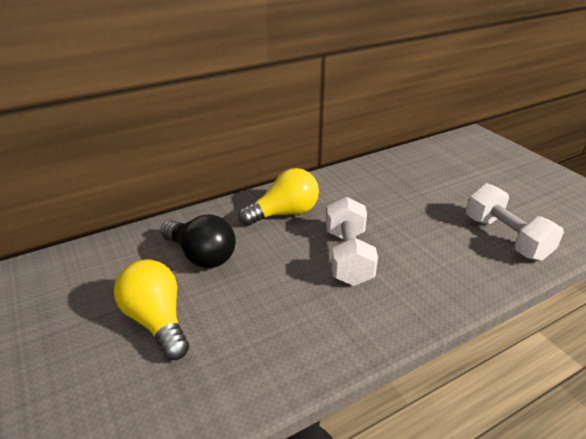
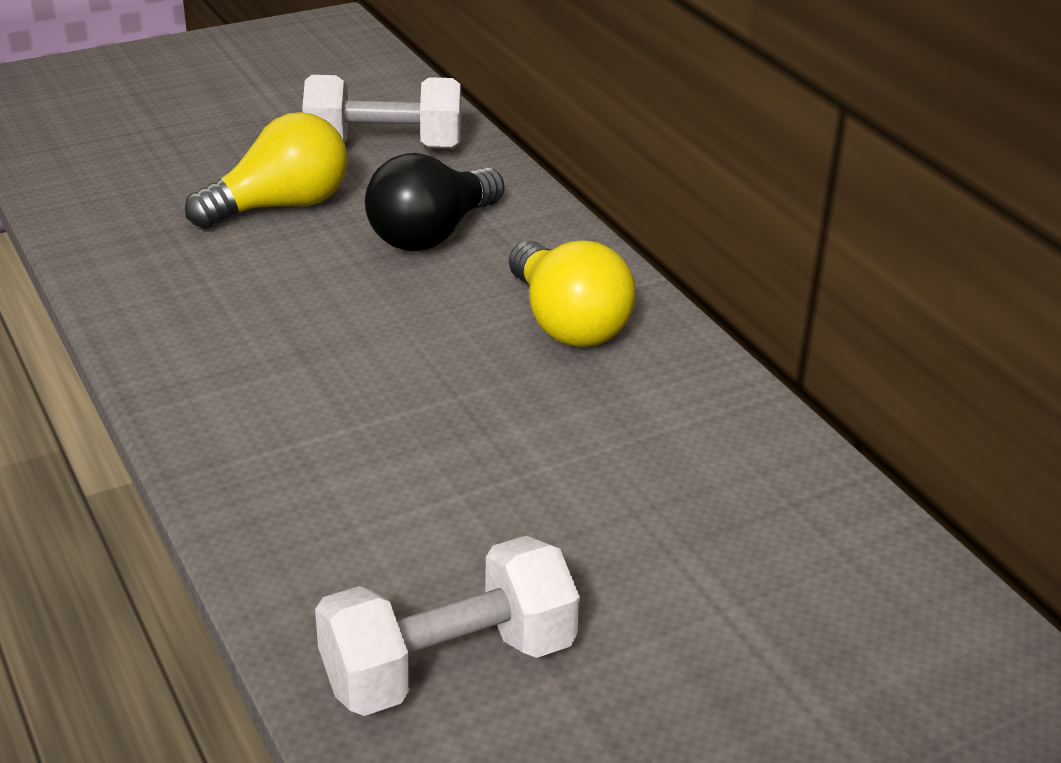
camera: 90 degrees right, 0 degrees up
white dumbbell [326,197,378,286] -> white dumbbell moved to [302,75,461,149]

